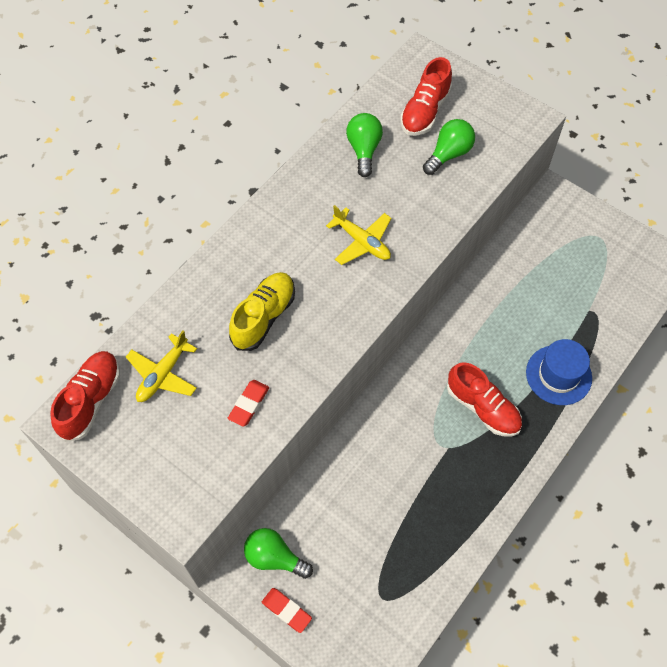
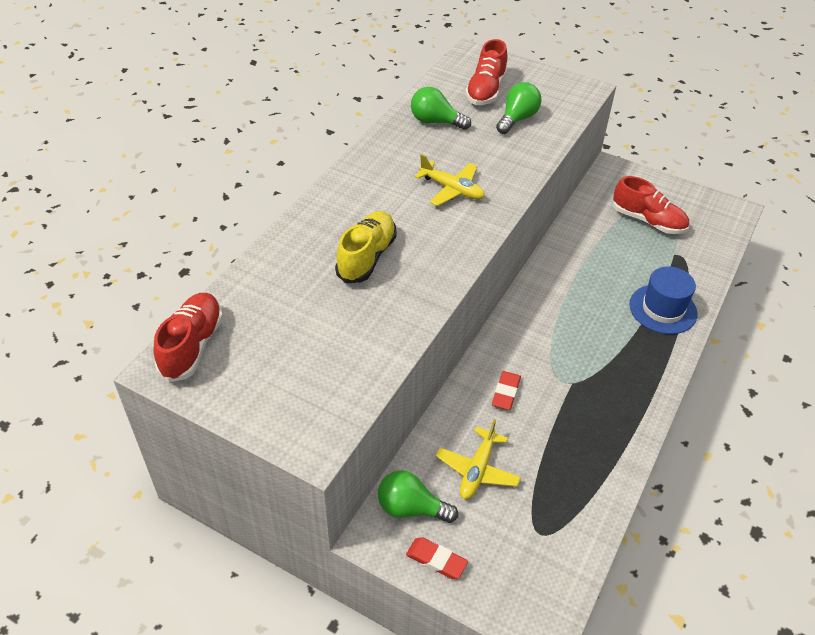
camera: 10 degrees left, 15 degrees down
yellow plane [126,331,197,402] -> yellow plane moved to [436,419,521,499]
red eraser [228,380,269,427] -> red eraser moved to [492,371,521,410]
green light bulb [346,113,383,177] -> green light bulb turned 60 degrees counterclockwise [411,87,471,130]
red shoe [447,362,522,437] -> red shoe moved to [613,176,689,234]

